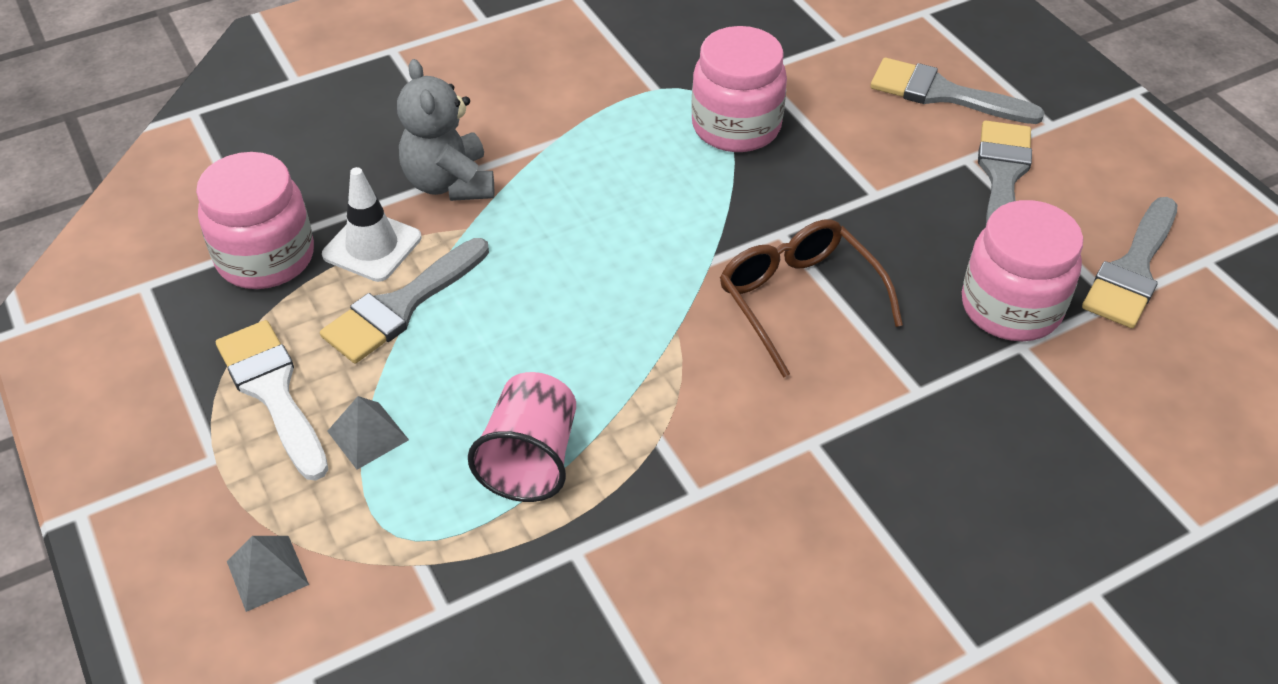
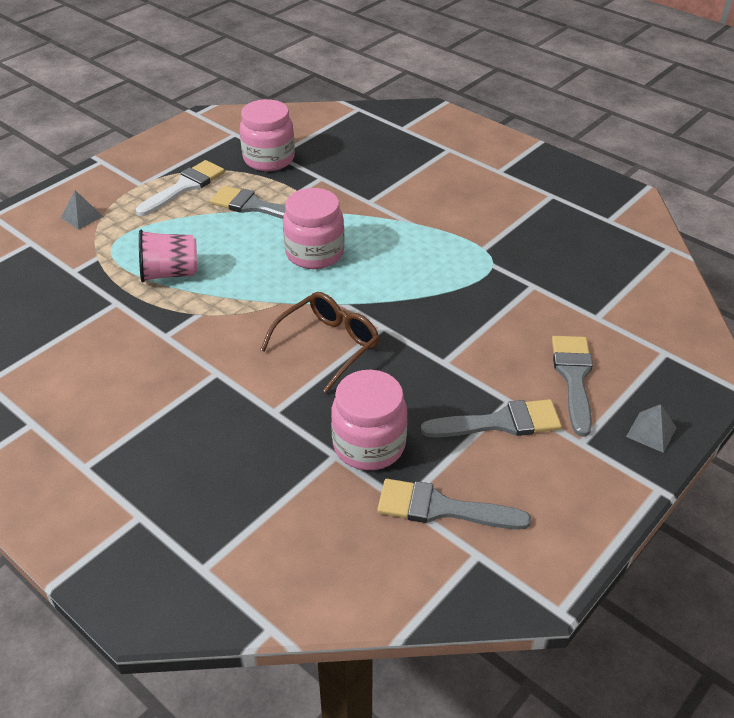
camera: 70 degrees right, 5 degrees down
white traffic cone [322,167,421,282] -> none
grey pyramid [327,396,409,470] -> grey pyramid moved to [626,404,677,453]
grey teddy bear [397,59,494,201] -> none
pink jar [691,26,787,152] -> pink jar moved to [283,188,345,269]

